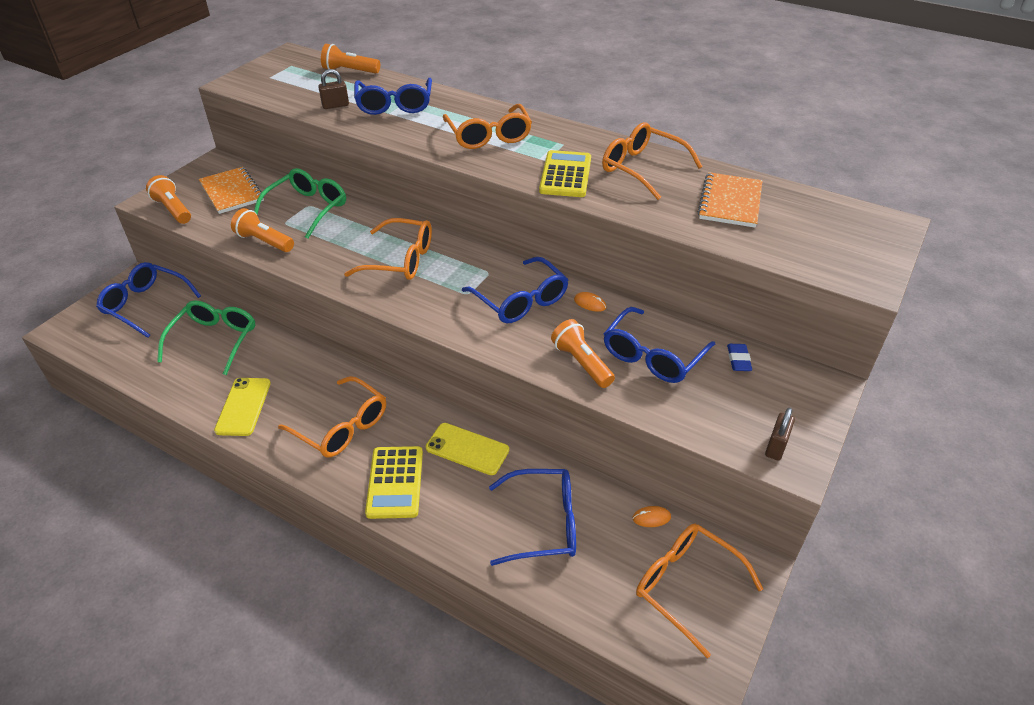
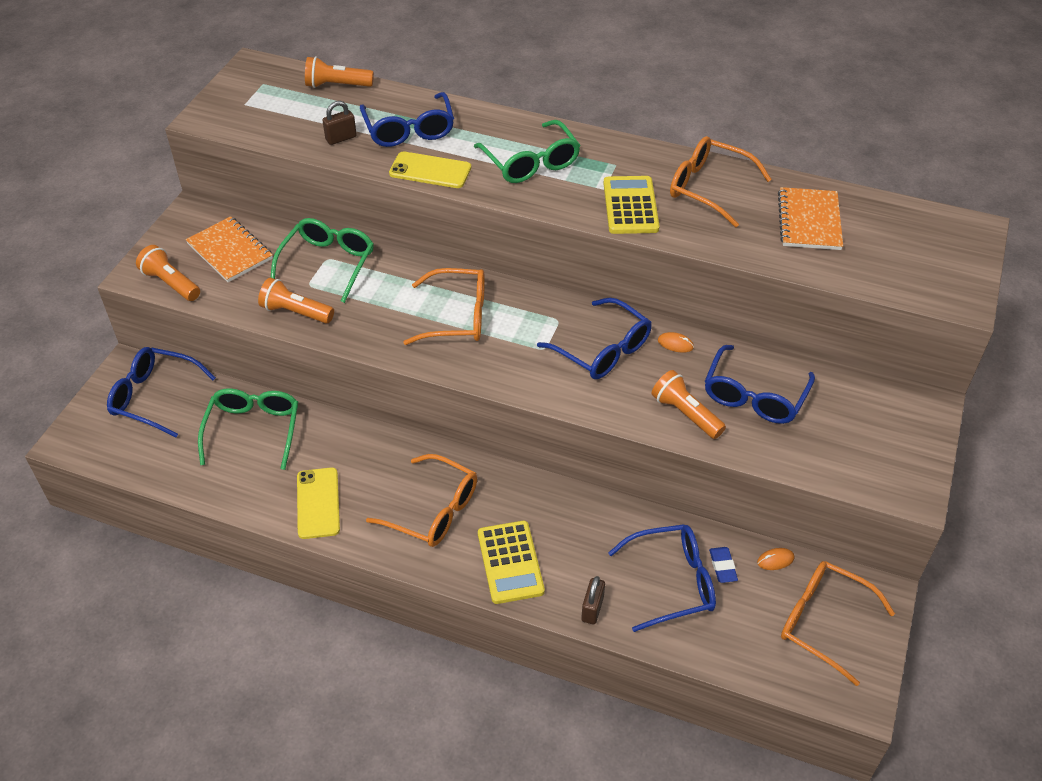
camera: 10 degrees left, 5 degrees up
yellow phone [426,423,509,475] -> yellow phone moved to [389,152,471,188]
orange glasses [443,104,532,149] -> green glasses [474,120,580,183]
blue eraser [727,344,752,371] -> blue eraser moved to [709,547,738,583]
brown padlock [765,407,795,461] -> brown padlock moved to [581,576,605,624]

